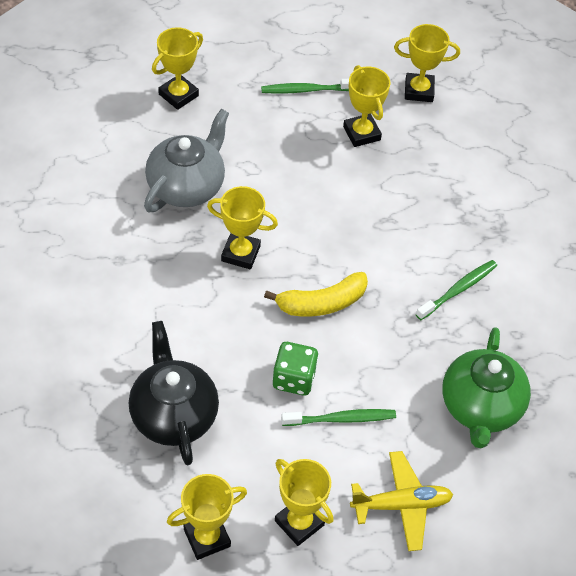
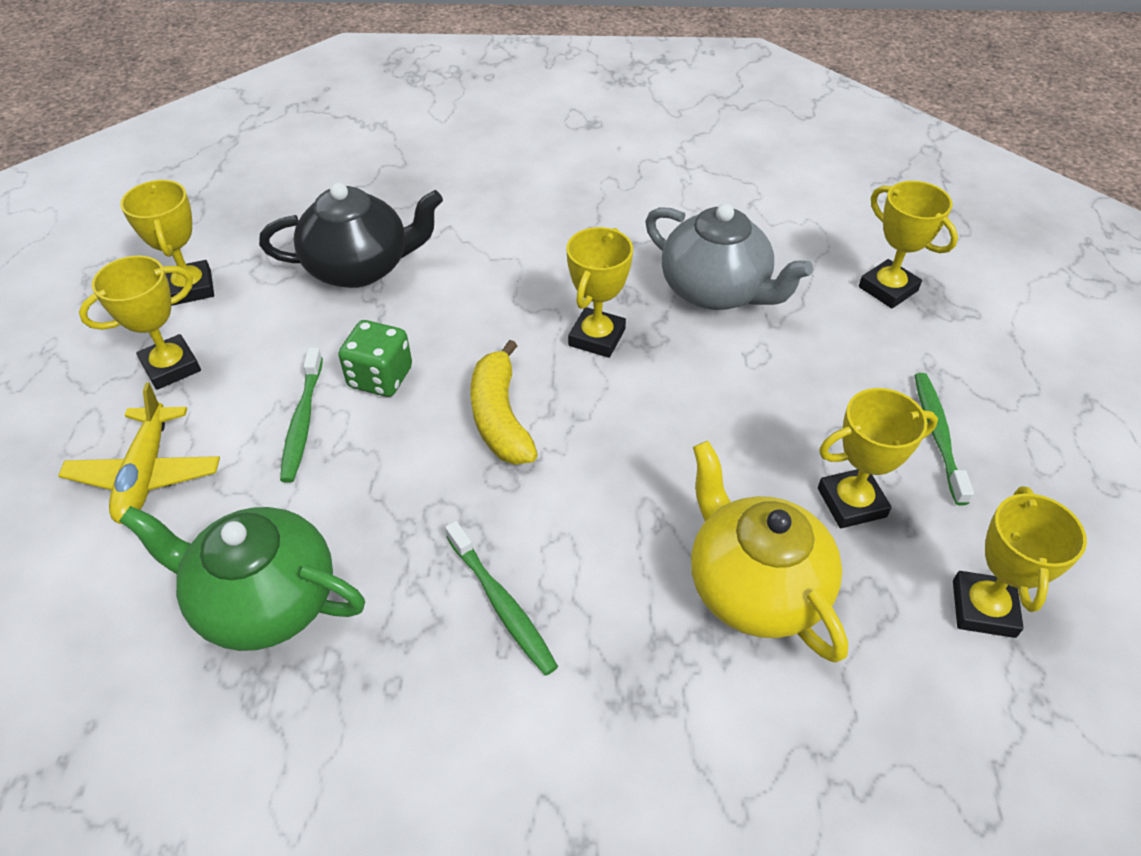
camera: 100 degrees right, 5 degrees down
none -> yellow teapot [691,441,848,663]

